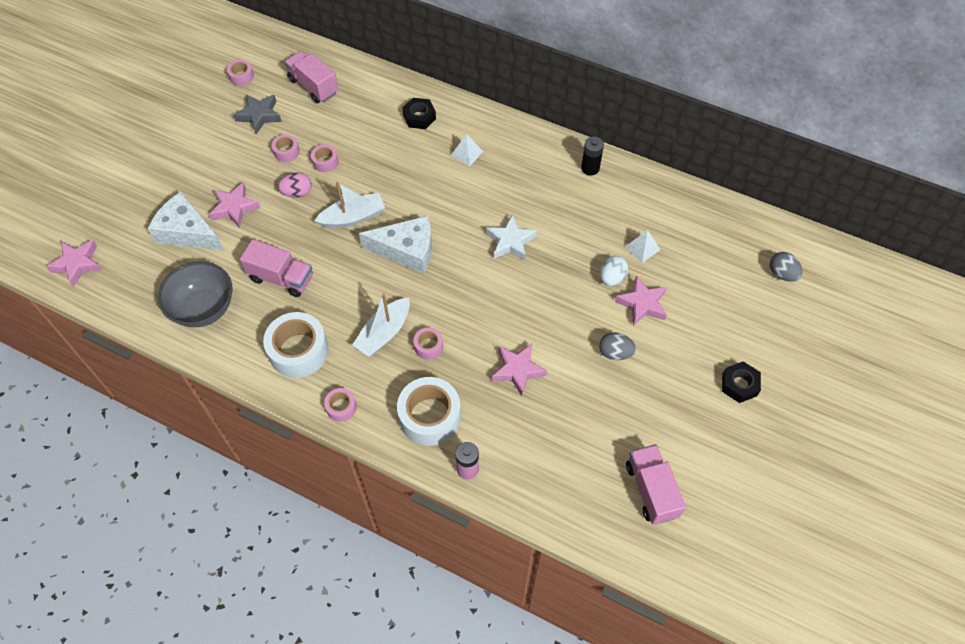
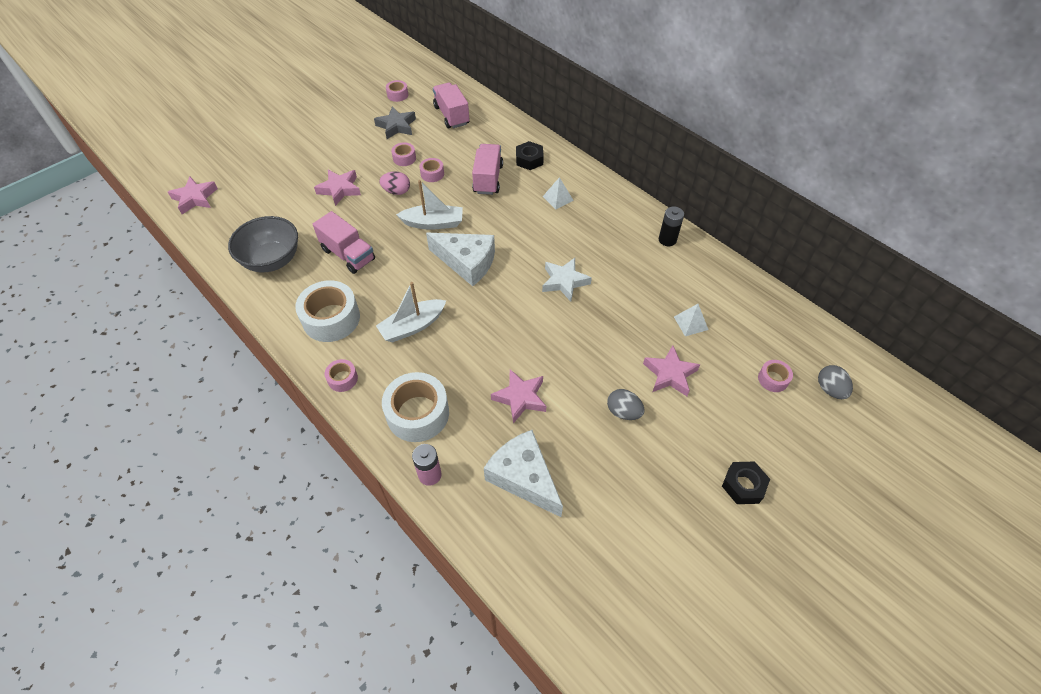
camera: 20 degrees right, 5 degrees down
white cheese [148,192,224,250] -> white cheese moved to [484,430,563,517]
pink tape [413,327,443,360] -> pink tape moved to [758,360,793,392]
white egg [600,256,628,286] -> none
pink truck [626,444,686,525] -> pink truck moved to [472,144,503,195]

